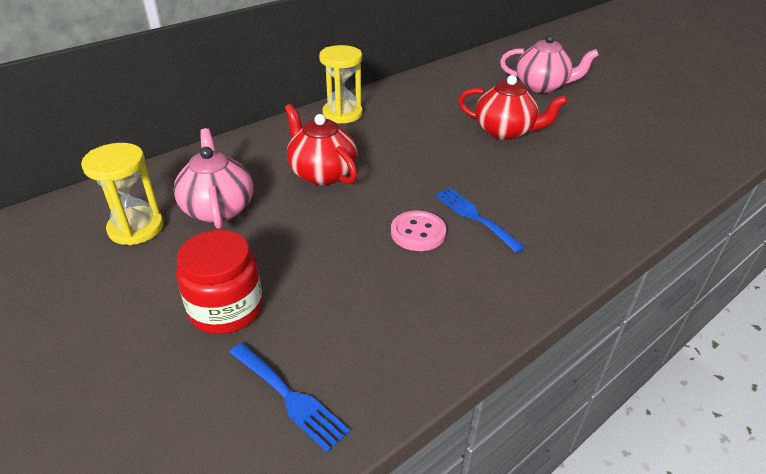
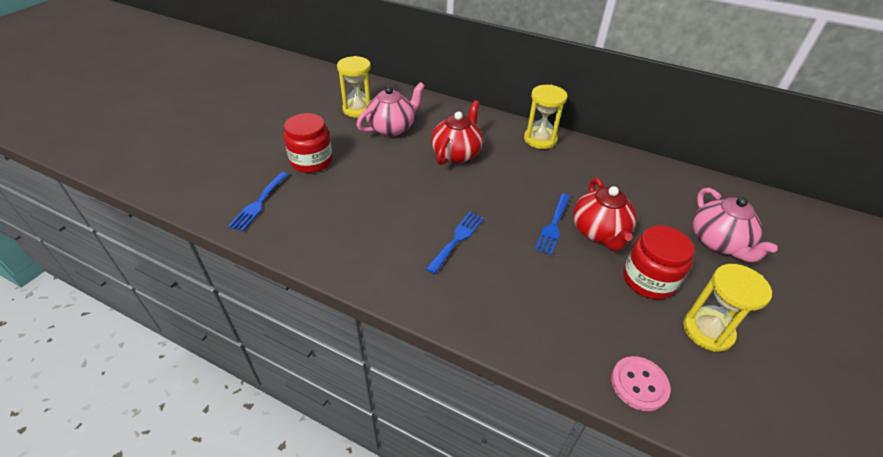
camera: 65 degrees right, 5 degrees up
pink button [391,211,446,251] -> pink button moved to [611,356,671,411]
none -> blue fork [534,193,570,255]
none -> red jar [623,226,694,300]
none -> yellow hourglass [683,264,772,352]

